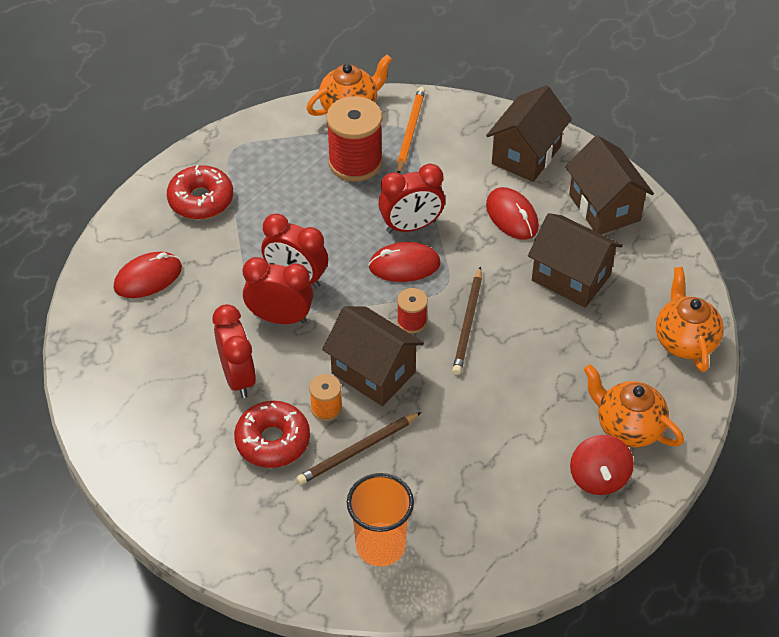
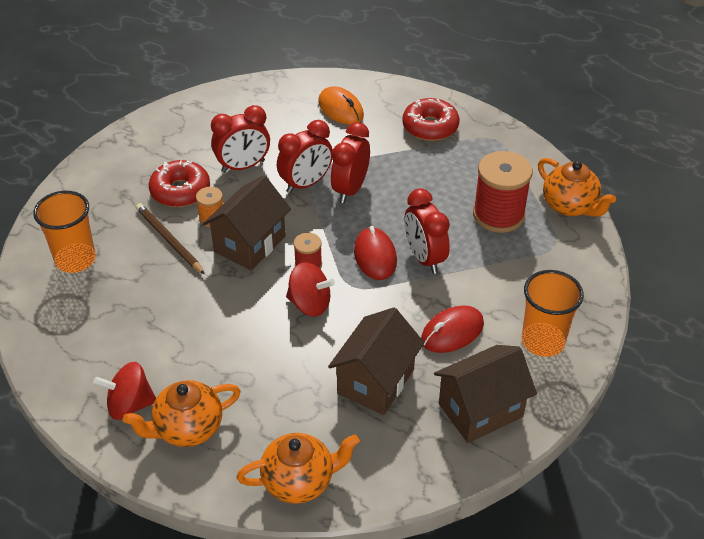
camera: 85 degrees right, 5 degrees down
red mouse [114,252,182,298] -> orange mouse [318,86,364,125]
red clock [243,257,313,324] -> red clock turned 45 degrees clockwise [277,120,333,193]
orange pencil [397,87,425,174] -> none
brown pencil [452,266,482,375] -> red spinning top [286,262,335,317]
brown house [486,85,572,182] -> orange cup [522,270,584,357]
orange teapot [584,364,684,448] -> orange teapot turned 150 degrees counterclockwise [123,380,241,447]

